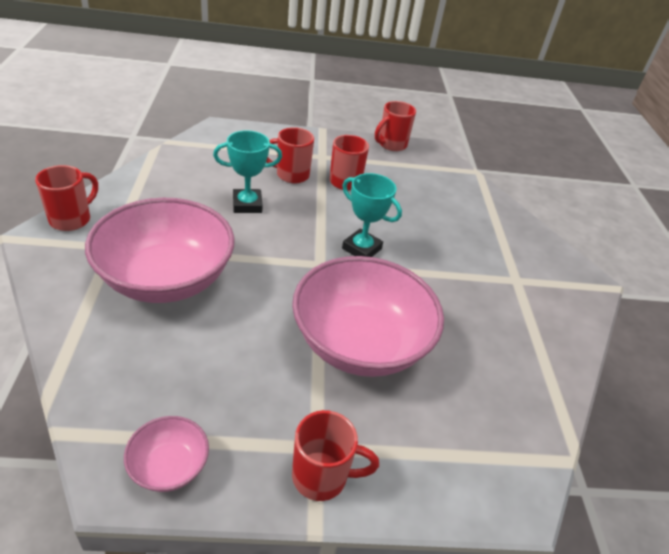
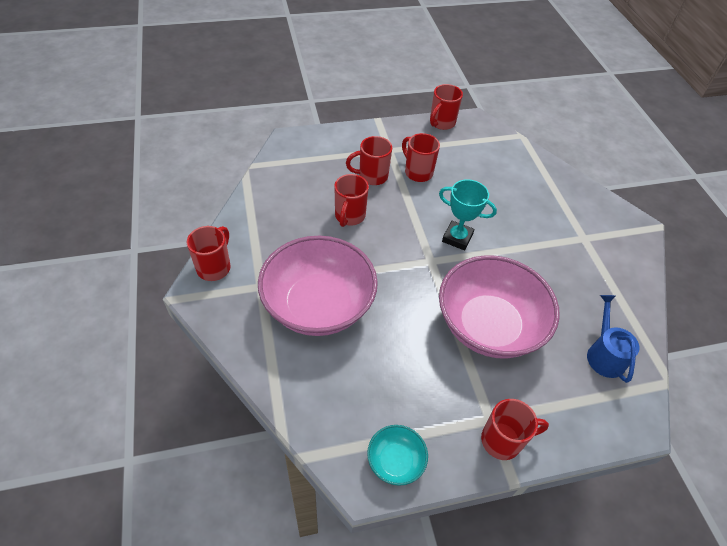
camera: 10 degrees left, 10 degrees up
pink bowl [124,416,209,492] -> turquoise bowl [367,425,428,486]
turquoise trophy [213,130,282,213] -> red mug [334,174,369,227]
none -> blue watering can [587,295,639,383]

